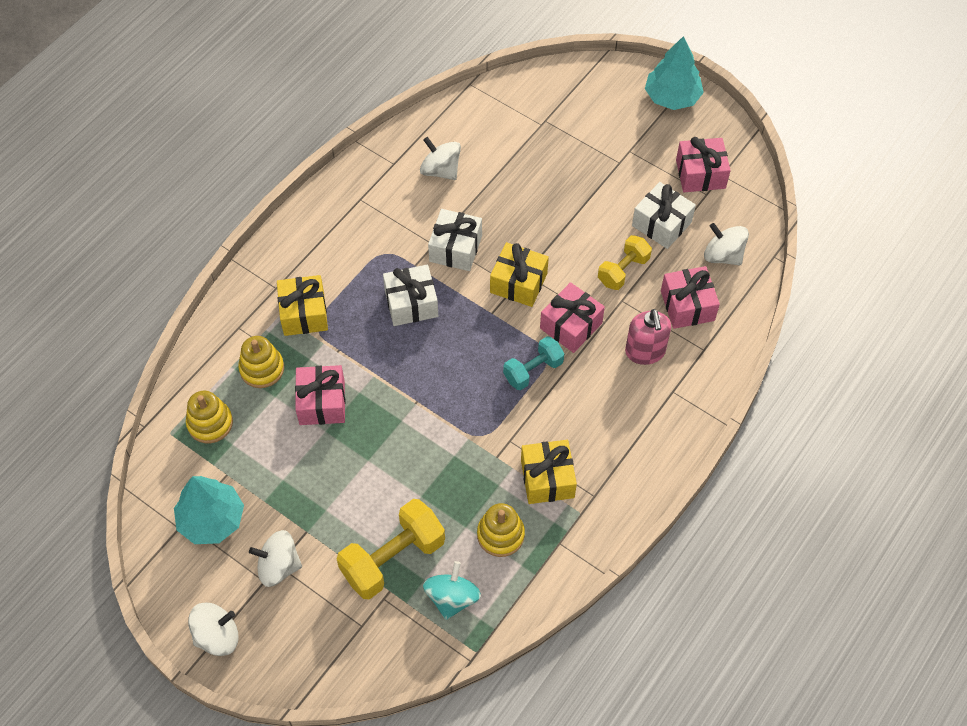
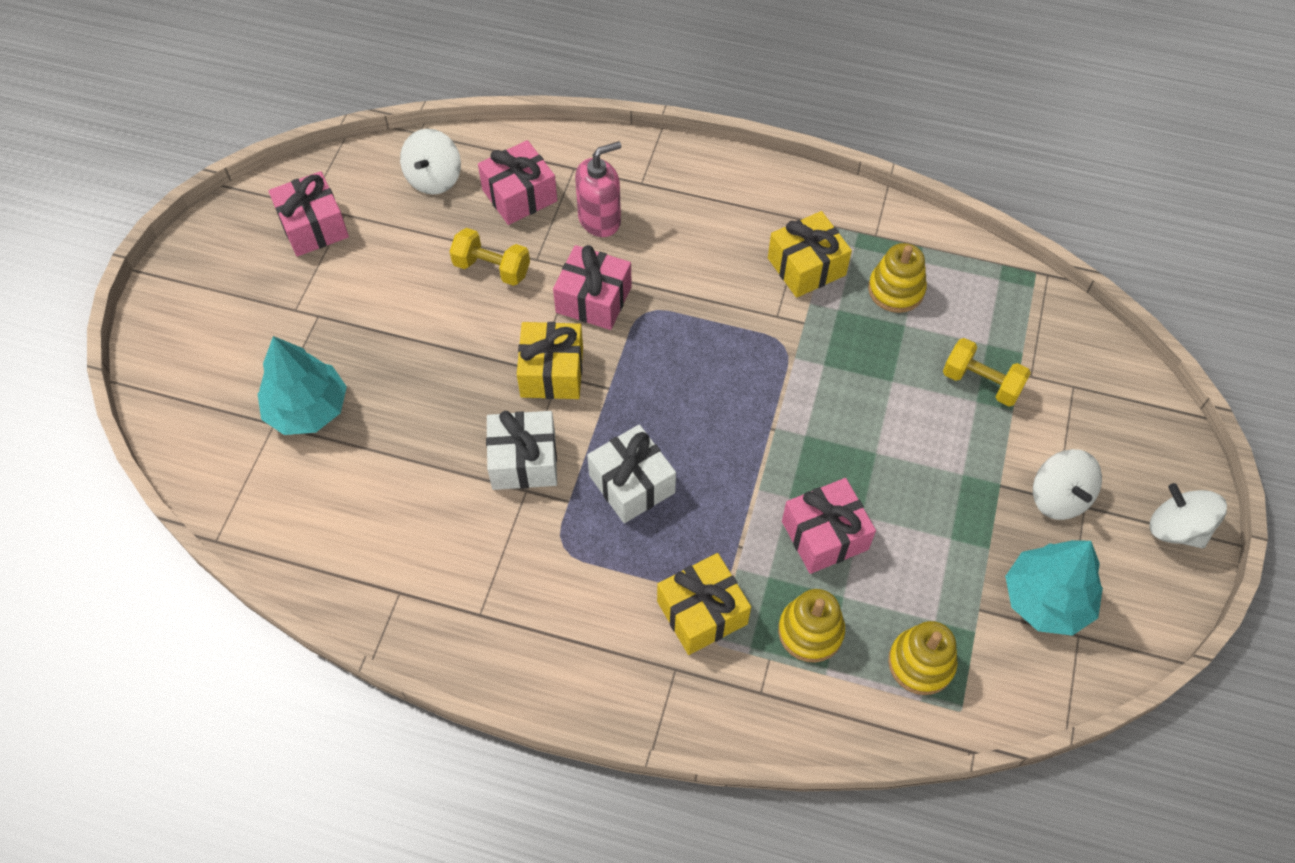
camera: 110 degrees left, 0 degrees up
yellow dumbbell [337,499,445,600] -> yellow dumbbell [943,338,1031,407], size x0.61
white spinning top [420,137,461,180] -> none
turquoise spinning top [423,561,481,620] -> none
turquoise dumbbell [503,336,565,390] -> none
white gift [632,182,696,249] -> none
turquoise tree [645,36,704,110] -> turquoise tree moved to [258,336,347,435]

